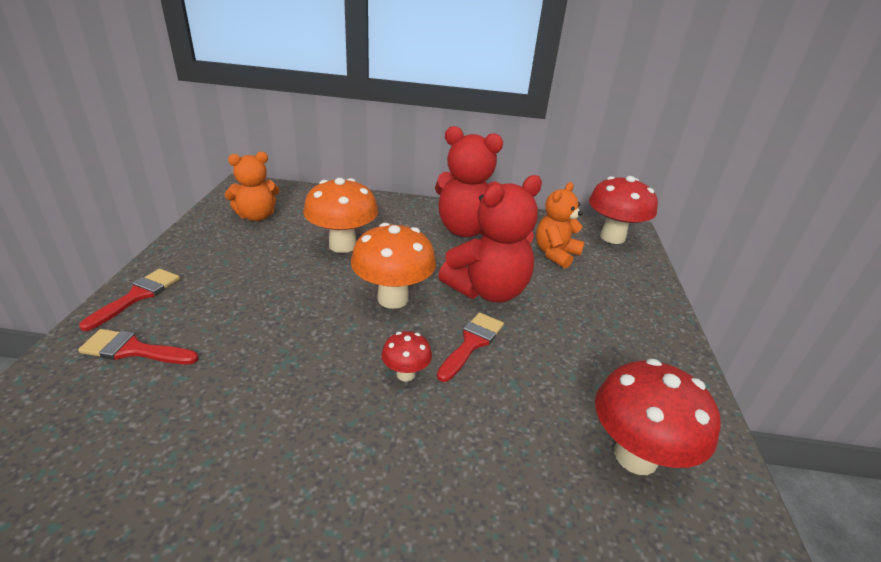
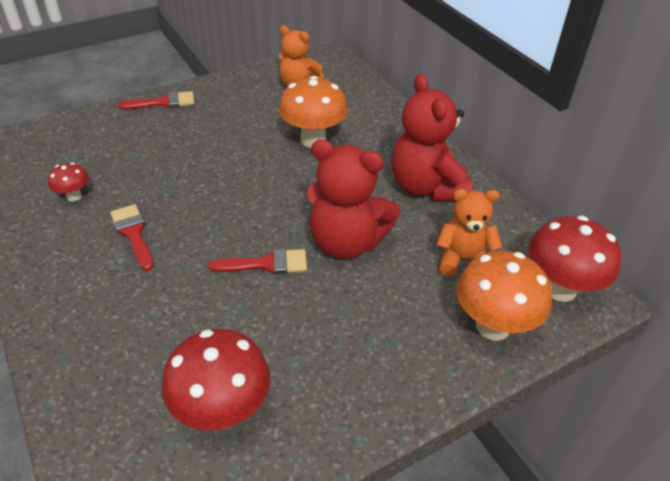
camera: 55 degrees right, 10 degrees up
red brush [78,329,199,364] -> red brush moved to [110,204,154,271]
orange mushroom [351,223,436,309] -> orange mushroom moved to [456,251,552,341]
red mushroom [381,331,432,381] -> red mushroom moved to [48,163,89,202]

